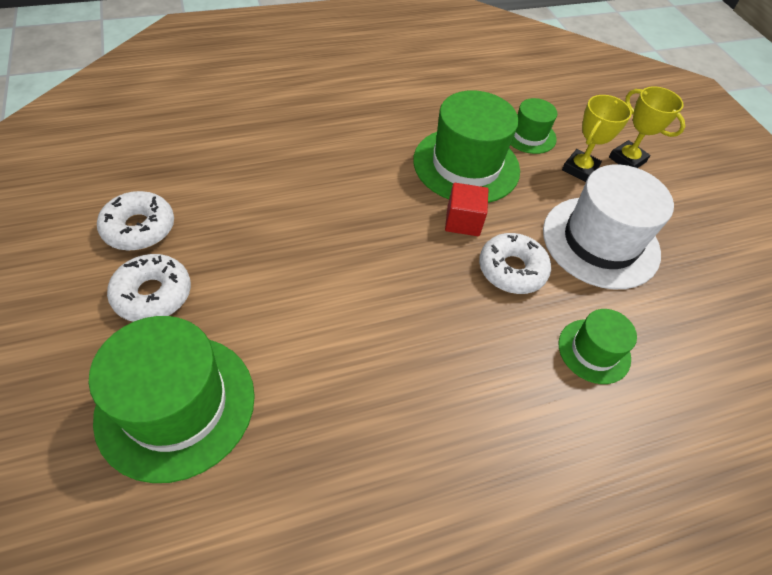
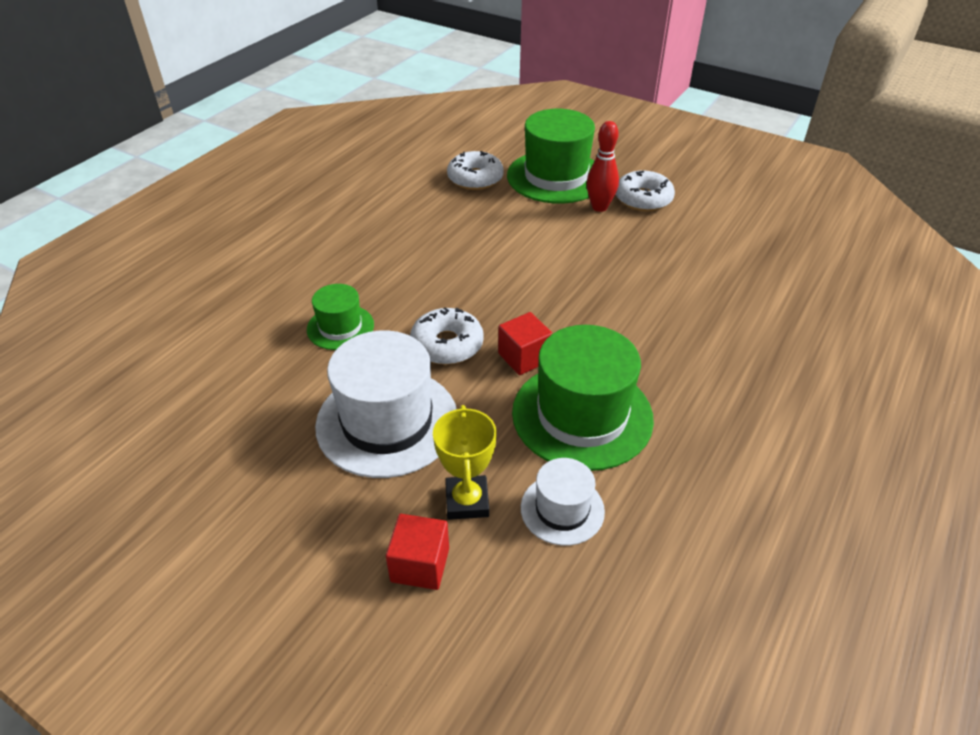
camera: 145 degrees right, 10 degrees down
white donut [97,191,174,251] -> white donut moved to [447,151,504,190]
green hat [511,98,557,154] -> white hat [521,458,605,546]
yellow trophy [609,86,685,168] -> red cube [386,514,449,590]
none -> red bowling pin [587,121,619,212]

